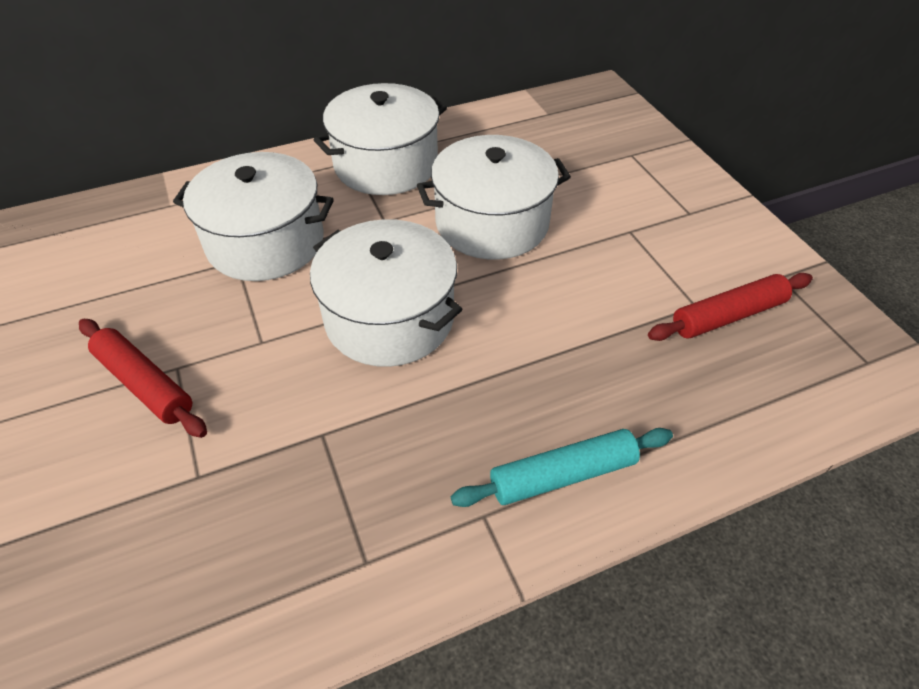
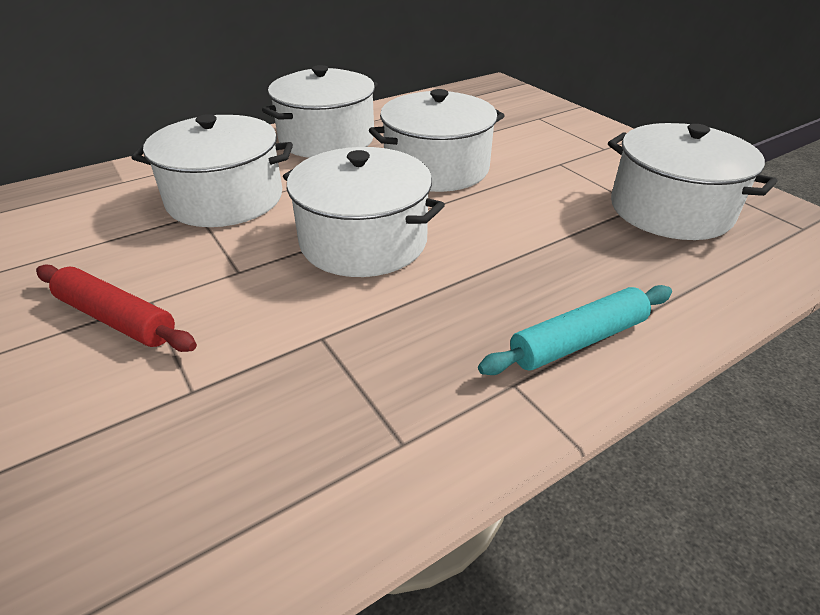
camera: 10 degrees left, 10 degrees down
red rolling pin [648,273,813,341] -> white pot [608,123,777,240]

